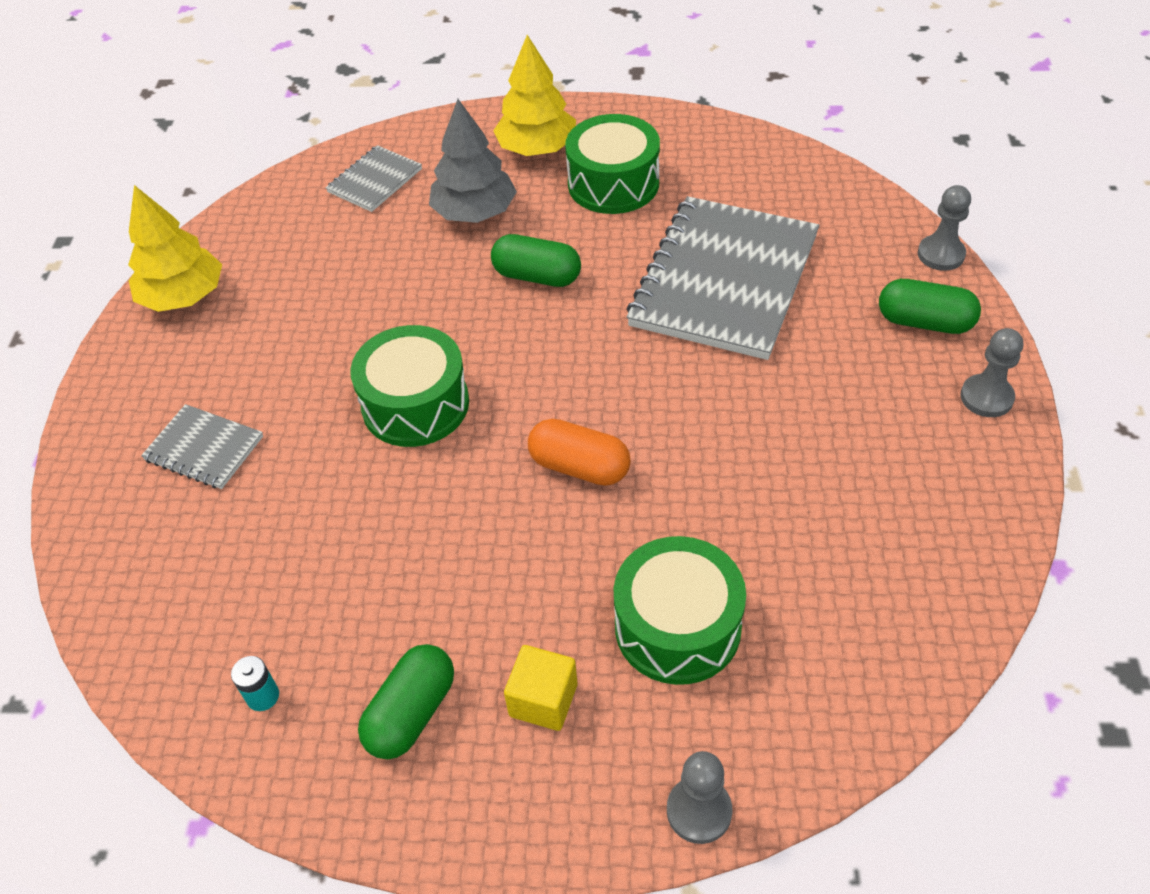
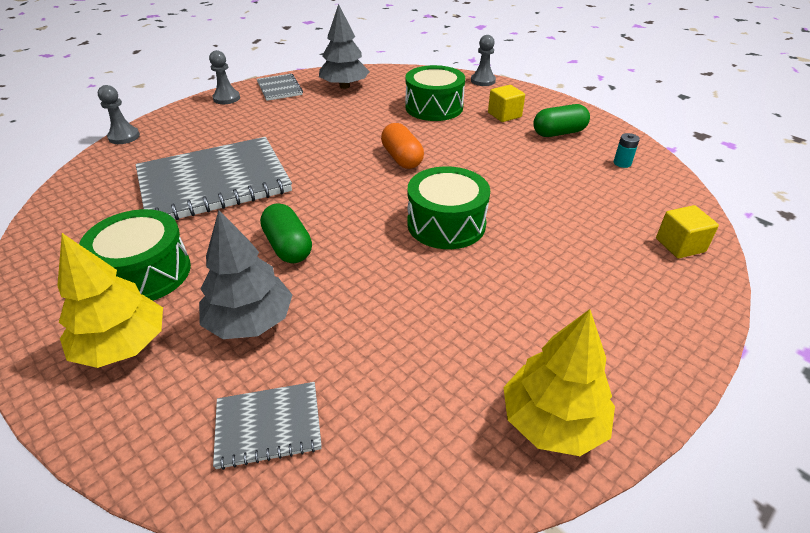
camera: 140 degrees left, 10 degrees down
grey notebook [141,404,263,489] -> grey notebook moved to [257,74,303,101]
green capsule [879,279,981,334] -> none
none -> grey tree [319,4,370,89]
none -> yellow cube [656,205,719,258]

